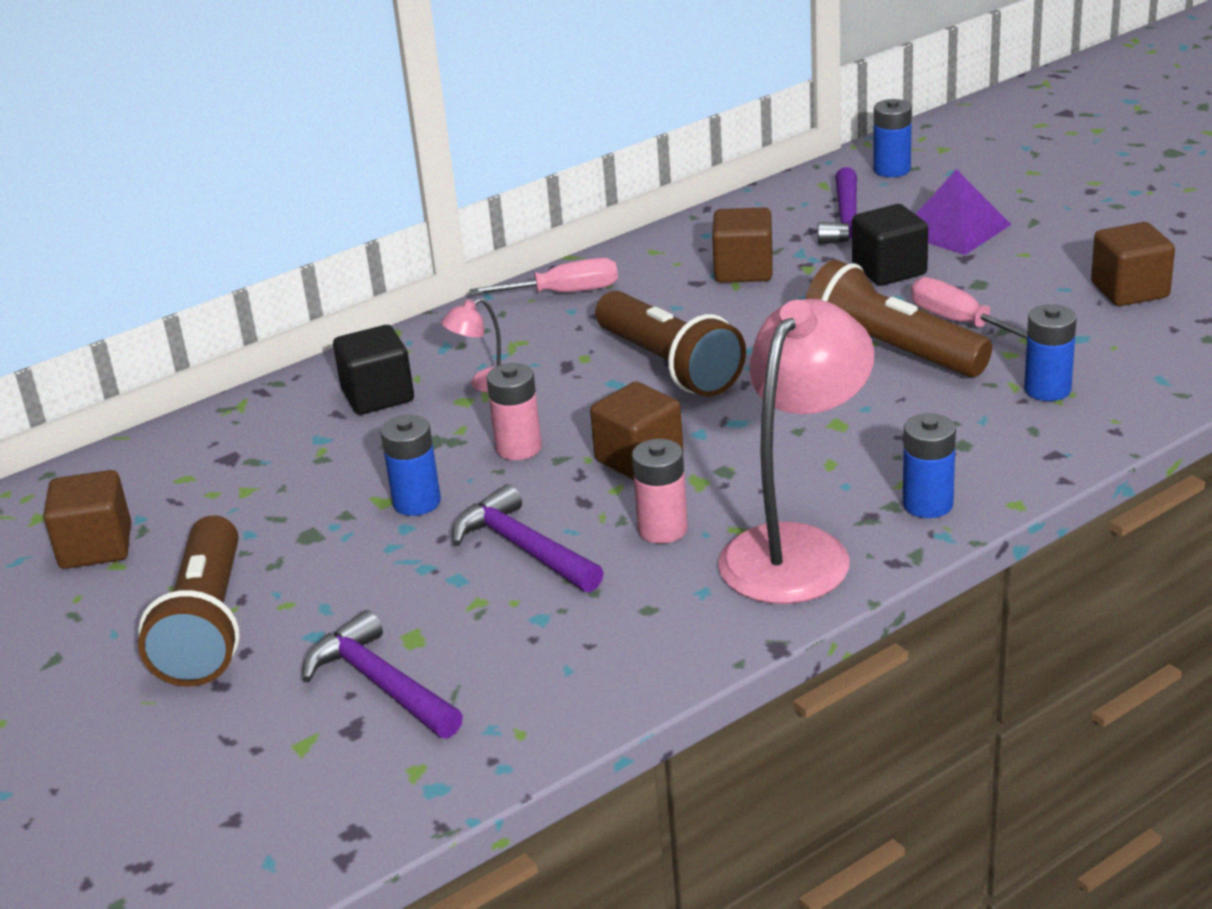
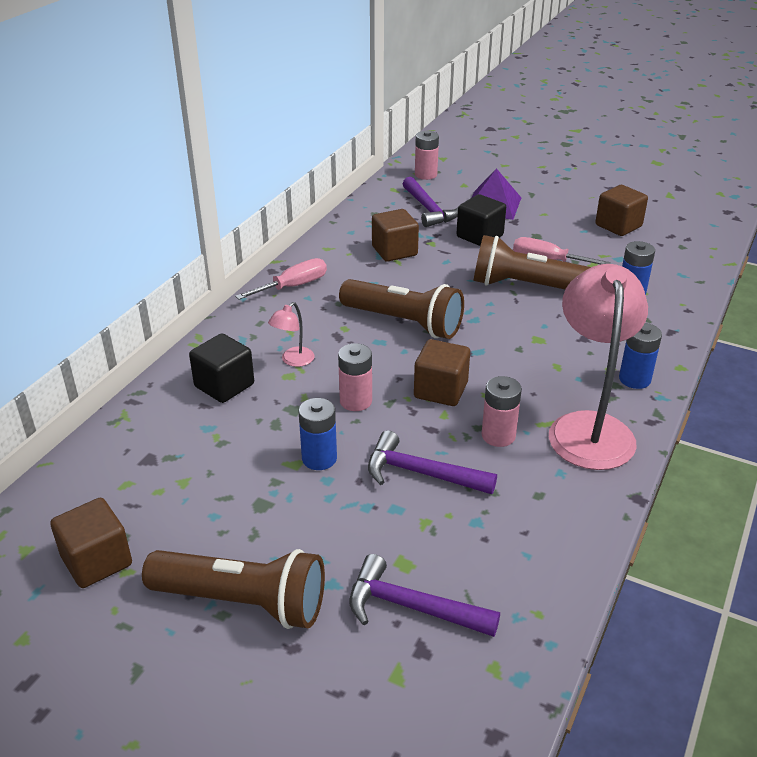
camera: 30 degrees left, 5 degrees up
brown flashlight [138,515,240,686] -> brown flashlight turned 45 degrees counterclockwise [142,549,325,629]
blue battery [873,99,912,177] -> pink battery [415,131,439,180]

